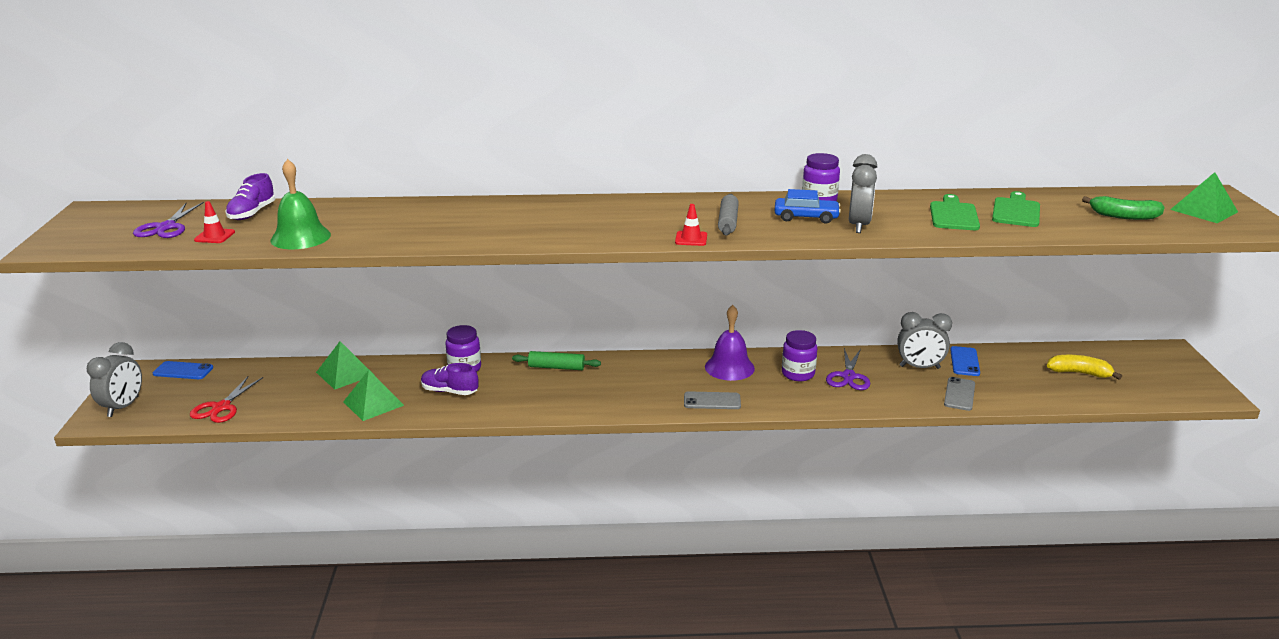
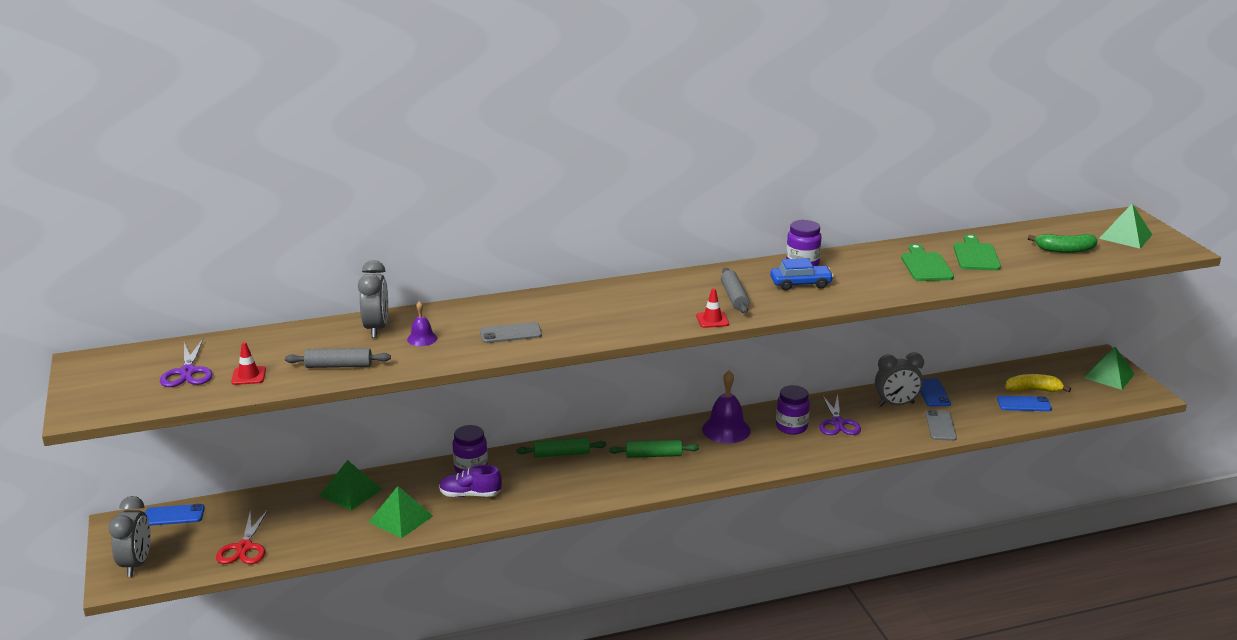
camera: 15 degrees left, 0 degrees up
purple shoe [225,173,275,220] -> none
green bell [270,159,331,249] -> grey rolling pin [285,348,391,368]
grey phone [684,391,741,409] -> grey phone moved to [480,322,542,343]
grey clock [849,154,877,233] -> grey clock moved to [358,260,388,338]
none -> purple bell [407,301,437,346]
none -> green rolling pin [609,440,699,458]
none -> blue phone [997,396,1052,411]
none -> green pyramid [1084,347,1135,390]

